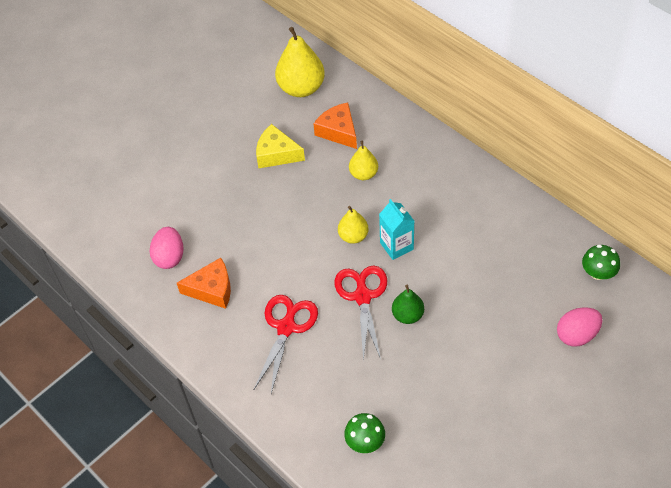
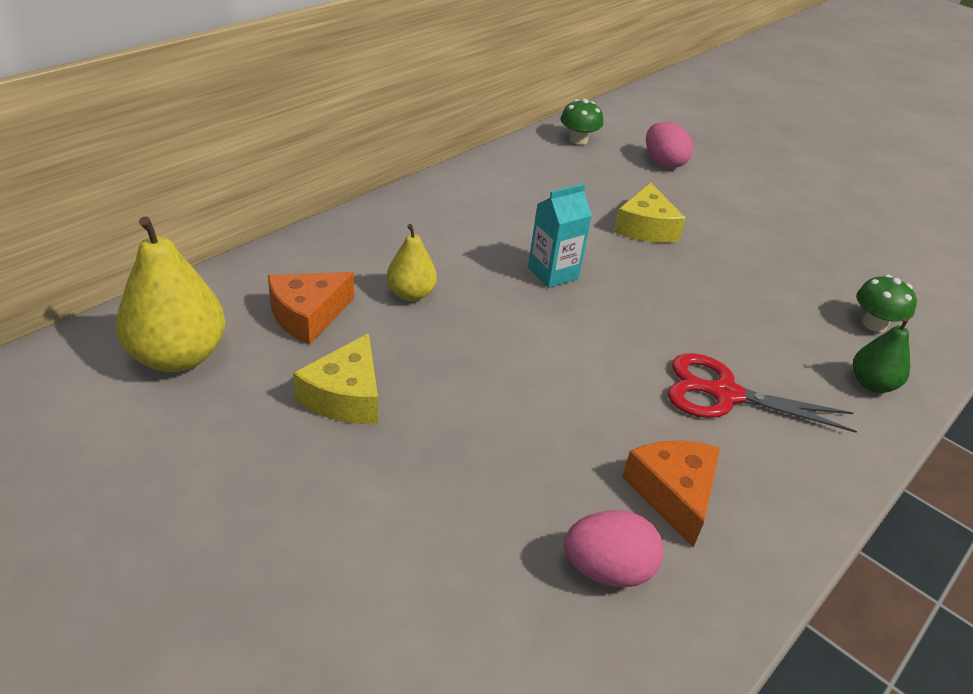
camera: 100 degrees left, 15 degrees down
red scissors [335,266,387,361] -> none
yellow pear [338,206,369,244] -> none
green pear [392,285,424,324] -> green pear moved to [853,317,910,393]
none -> yellow cheese [614,182,686,243]

